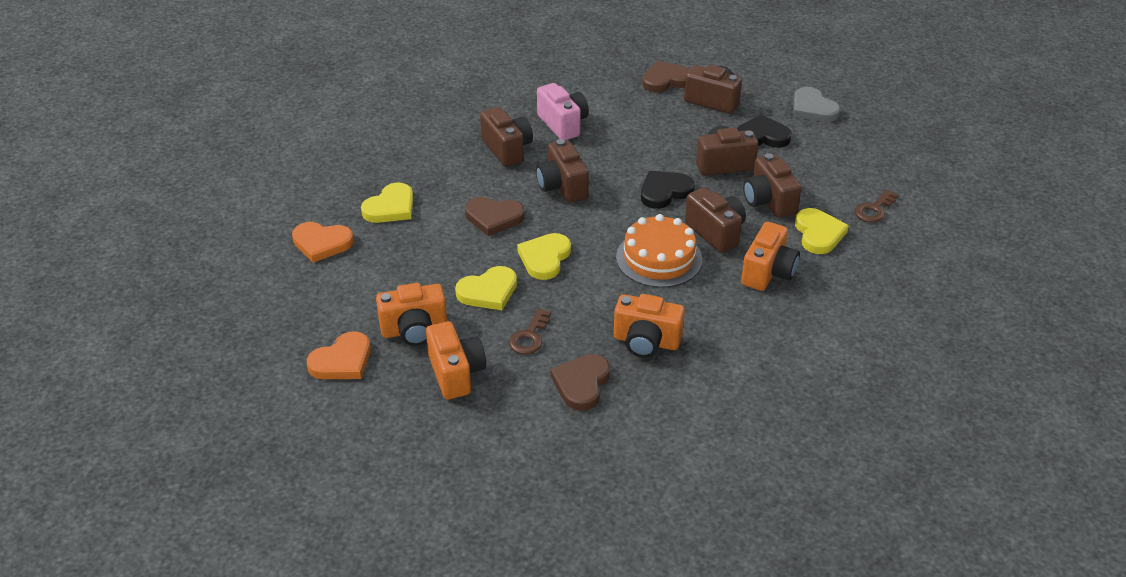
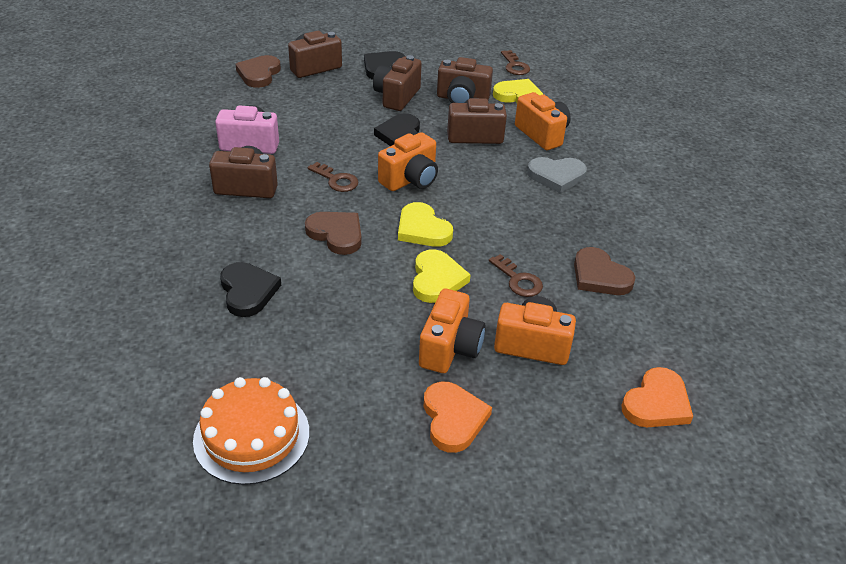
camera: 60 degrees left, 0 degrees up
orange heart [292,222,354,263] -> orange heart moved to [621,367,693,427]
yellow heart [361,182,413,223] -> black heart [220,262,281,317]
brown heart [465,197,524,236] -> brown heart turned 90 degrees counterclockwise [305,212,362,255]
brown camera [536,139,589,203] -> brown key [308,162,358,192]
orange camera [614,294,685,358] -> orange camera moved to [378,132,438,191]
orange cake [616,214,702,288] -> orange cake moved to [193,377,309,485]
grey heart [793,87,840,122] -> grey heart moved to [527,157,587,193]

